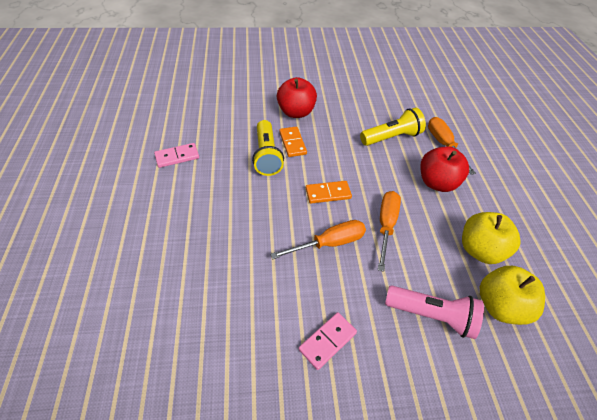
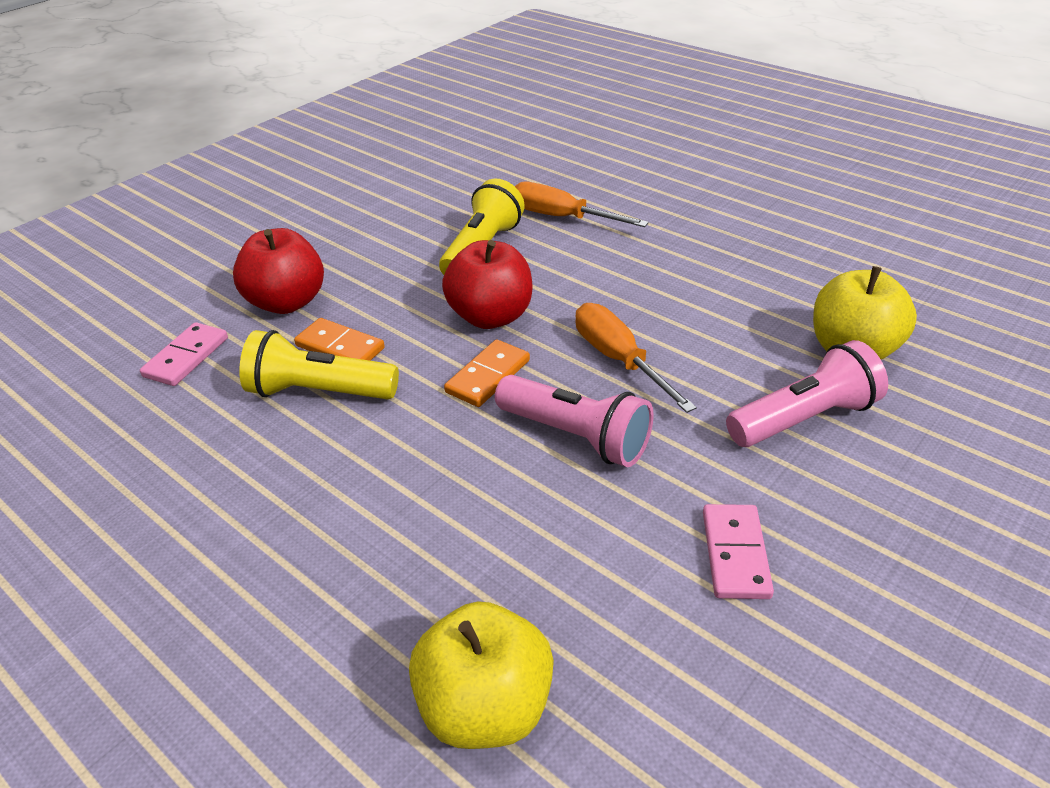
camera: 40 degrees left, 10 degrees down
pink domino [154,143,199,168] -> pink domino moved to [140,322,228,386]
yellow flashlight [252,120,284,176] -> yellow flashlight turned 150 degrees clockwise [239,330,399,399]
orange screwdriver [270,220,366,259] -> pink flashlight [495,375,653,467]
red apple [420,146,469,192] -> red apple moved to [442,240,532,329]
yellow apple [462,212,521,264] -> yellow apple moved to [409,601,554,749]

